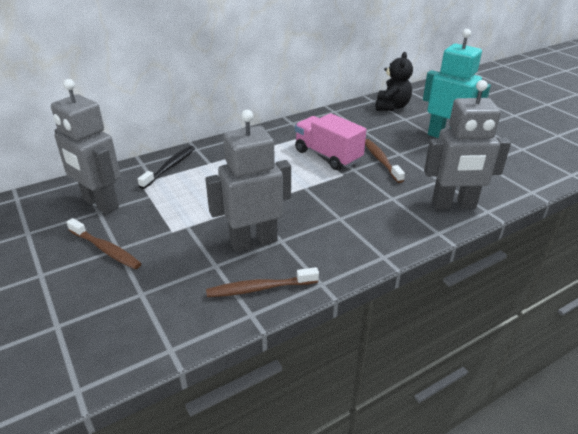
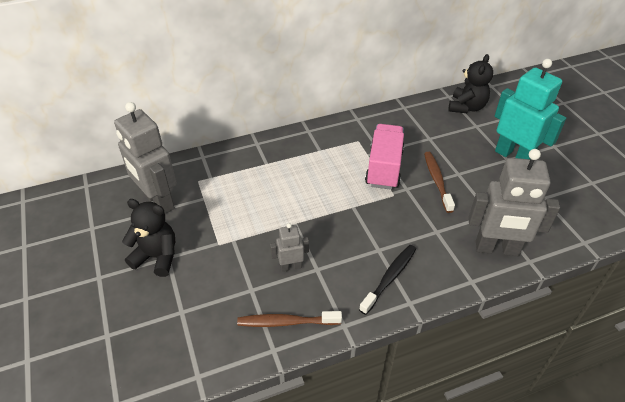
camera: 10 degrees right, 10 degrees up
brown toothbrush [66,218,142,269] -> black teddy bear [122,199,175,277]
black toothbrush [138,146,195,189] -> black toothbrush moved to [359,245,416,315]
grey robot [205,110,291,252] -> grey robot [270,223,309,272], size x0.49
pink truck [295,113,366,170] -> pink truck turned 45 degrees clockwise [365,124,404,190]

